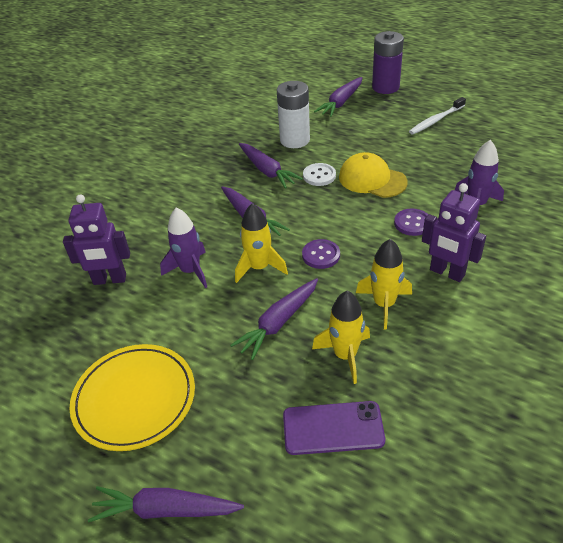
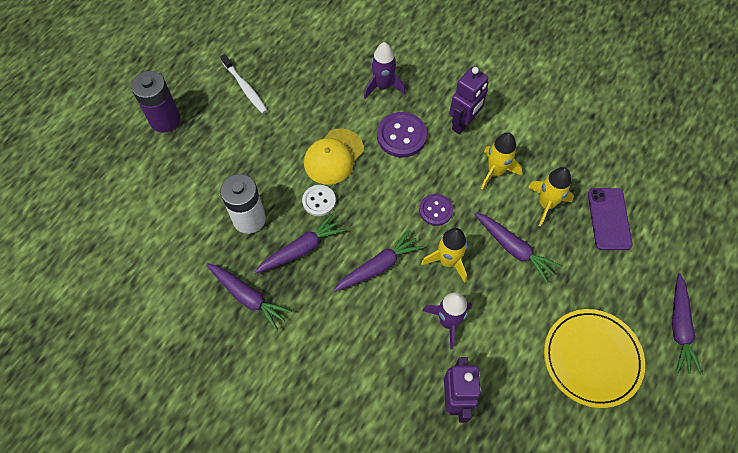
camera: 90 degrees left, 20 degrees up
purple carrot [314,77,362,117] -> purple carrot moved to [206,263,292,331]
purple button [394,209,428,236] -> purple button [377,112,427,157], size x1.57

